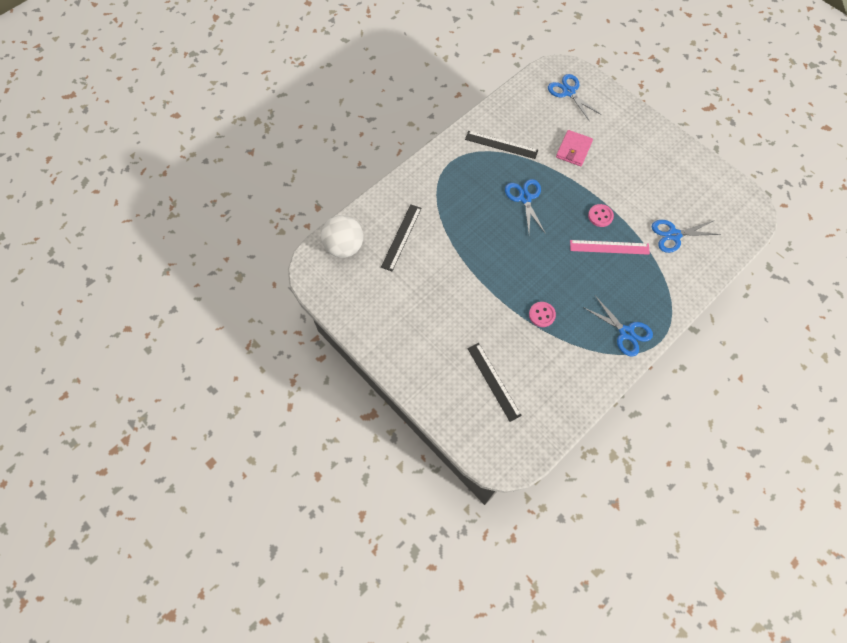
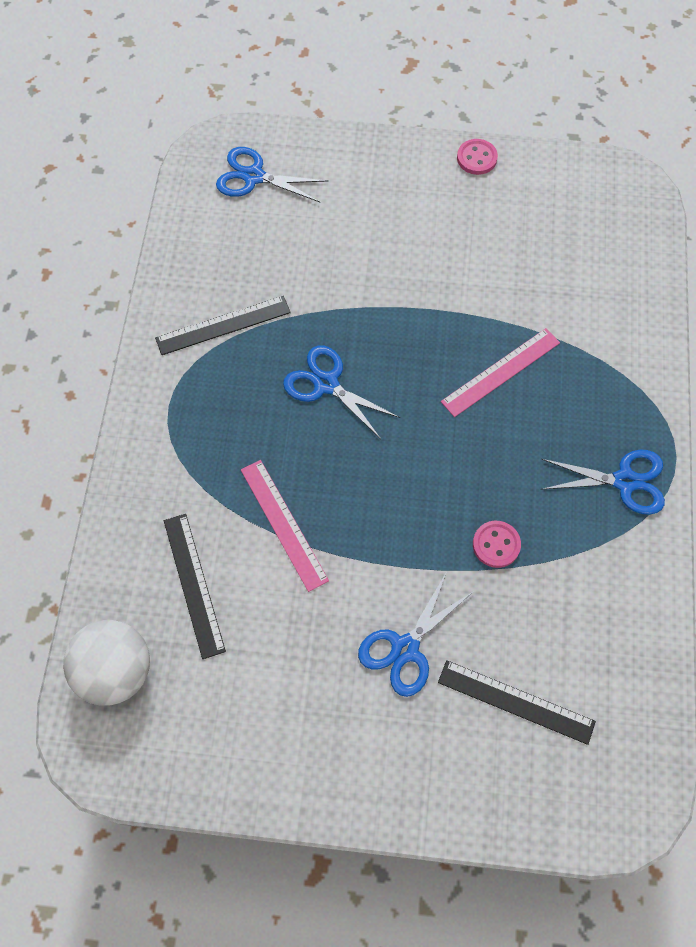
camera: 40 degrees left, 0 degrees up
pink wallet [556,130,593,166] -> none
pink button [588,204,614,227] -> pink button moved to [457,139,498,175]
blue scissors [652,220,721,253] -> blue scissors moved to [358,573,474,697]
none -> pink ruler [241,460,329,592]

